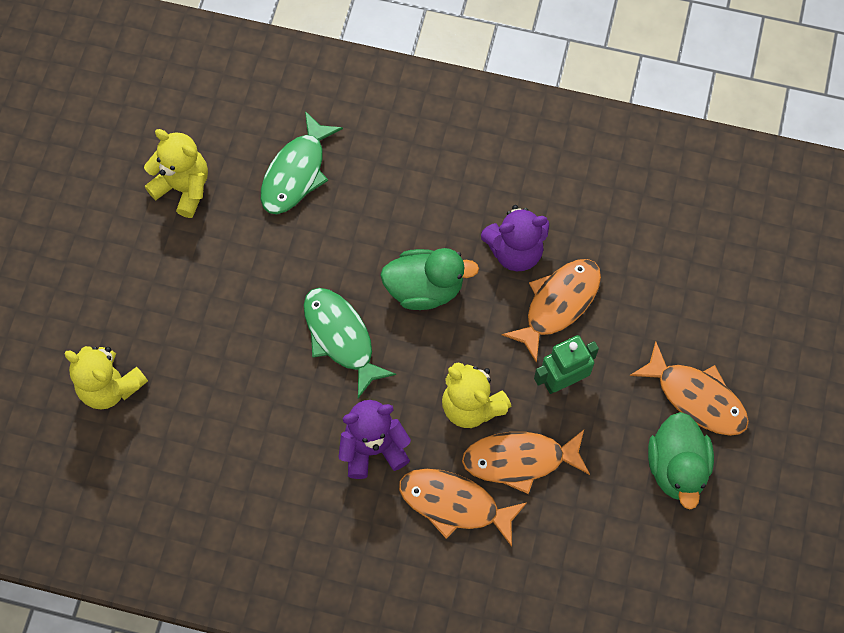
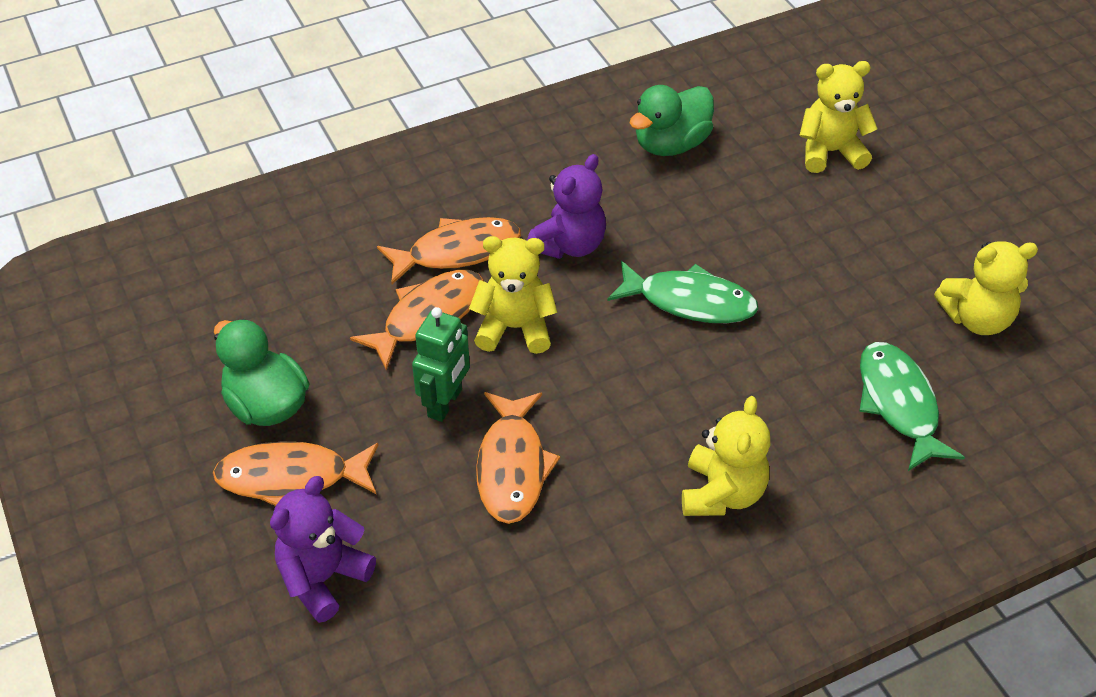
camera: 140 degrees right, 20 degrees down
green duck [380,248,479,310] -> green duck moved to [630,85,714,156]
purple teddy bear [481,205,549,271] -> purple teddy bear moved to [270,476,376,623]
none -> yellow teddy bear [682,396,770,516]

